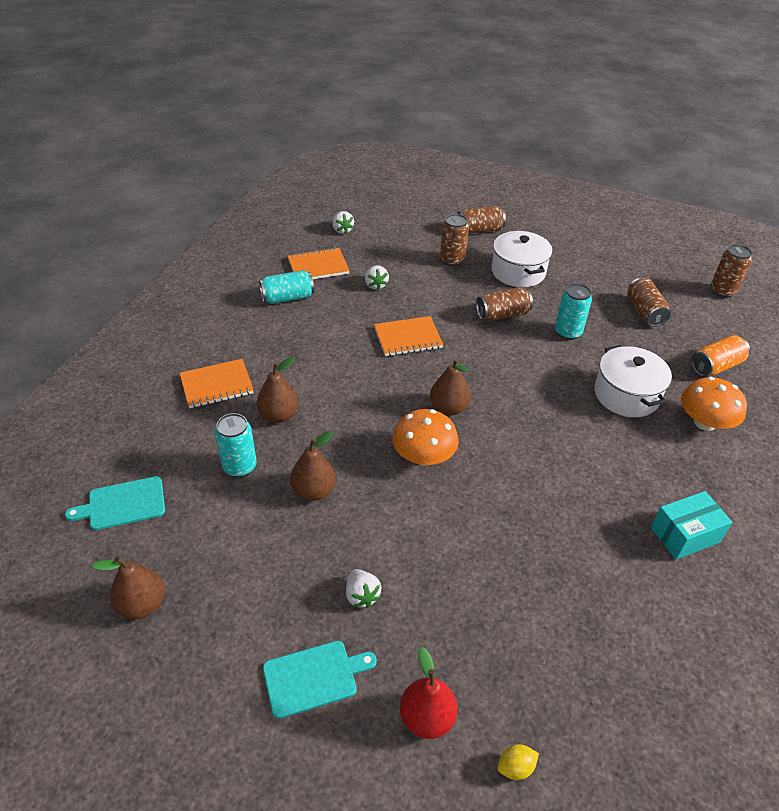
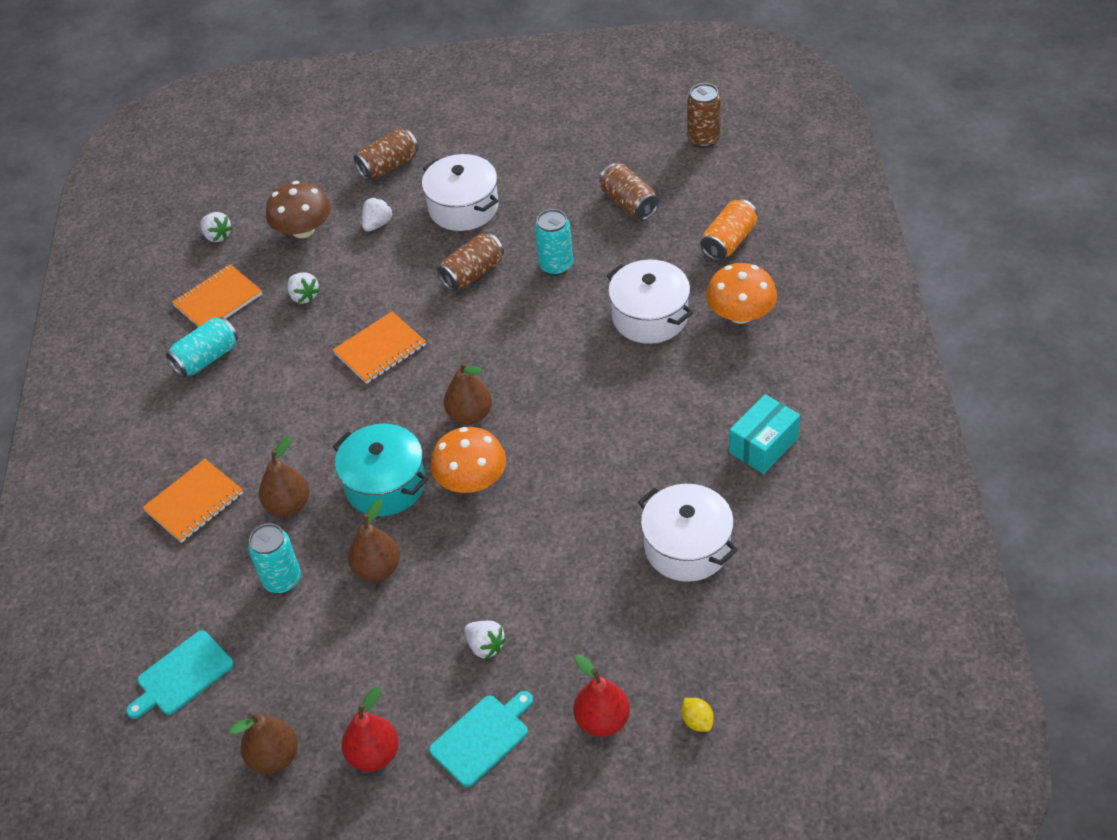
camera: 20 degrees left, 5 degrees up
brown can [440,214,469,267] -> white strawberry [362,198,393,232]
yellow lemon [497,744,539,780] -> yellow lemon turned 75 degrees counterclockwise [682,698,714,732]
none -> brown mushroom [266,181,331,238]
none -> turquoise pot [333,424,428,516]
none -> red pear [342,687,399,772]
none -> white pot [638,484,738,582]

